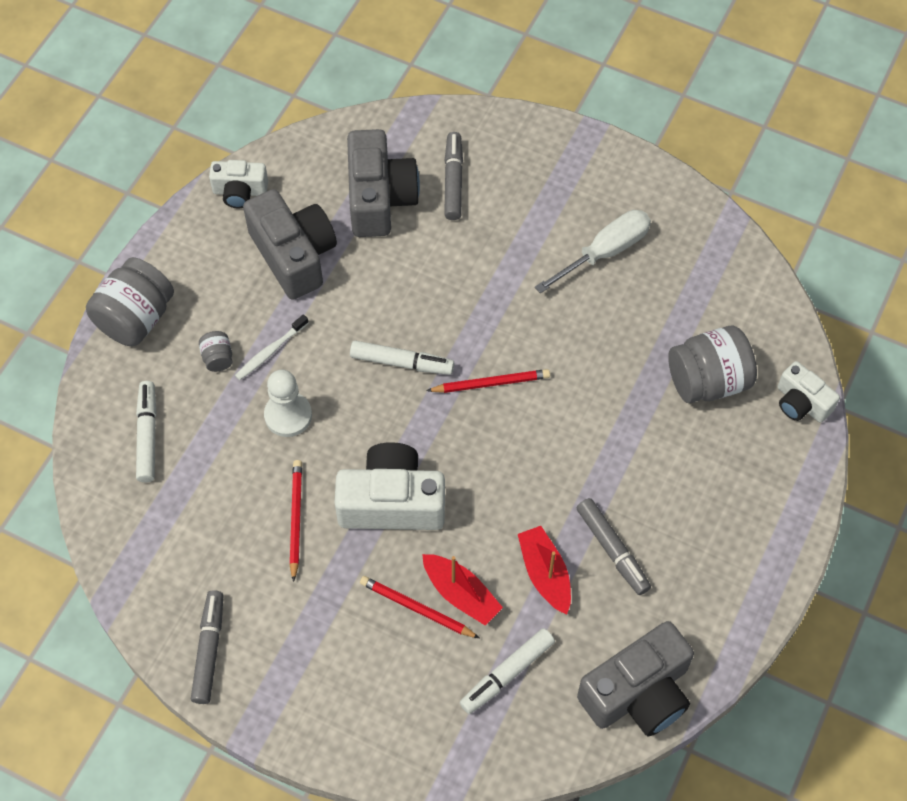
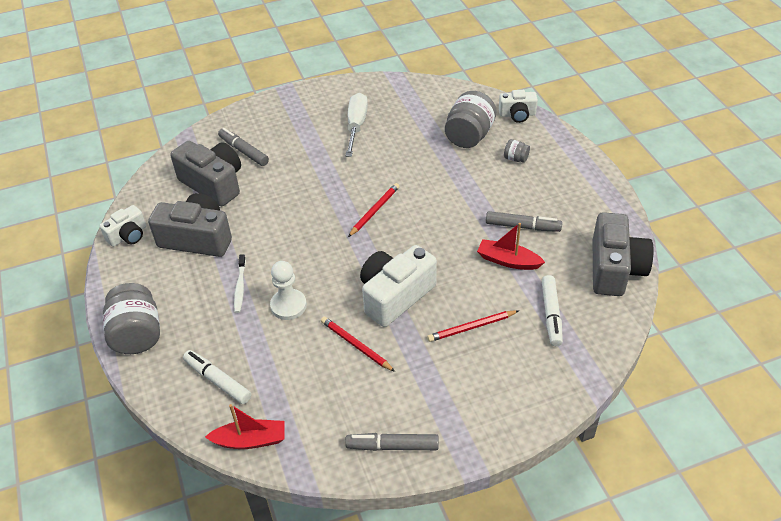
camera: 45 degrees left, 15 degrees down
grey marker [191,590,224,704] -> grey marker turned 45 degrees counterclockwise [345,433,439,451]
grey jar [199,331,233,372] -> grey jar moved to [504,139,530,163]
white marker [350,340,454,375] -> none
red boat [422,554,503,626] -> red boat moved to [205,404,285,449]

